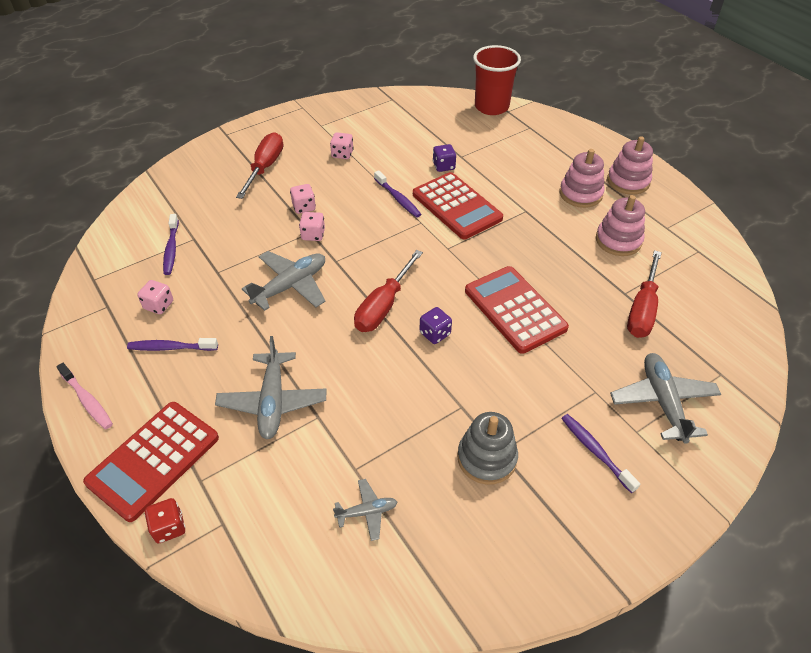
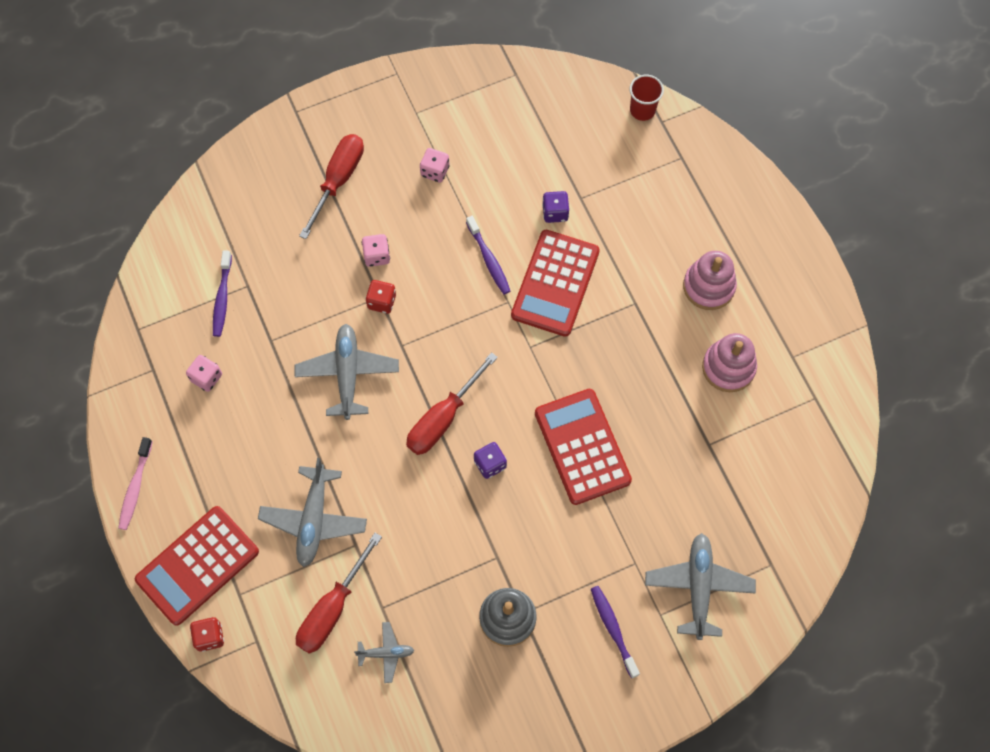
camera: 10 degrees right, 20 degrees up
pink toothbrush [56,363,113,429] -> pink toothbrush turned 45 degrees clockwise [118,437,153,530]
purple toothbrush [127,338,218,351] -> none
grey plane [242,251,326,311] -> grey plane turned 60 degrees counterclockwise [295,324,399,420]
pink dice [299,212,325,241] -> red dice [366,280,396,314]
red calculator [413,172,503,240] -> red calculator turned 45 degrees clockwise [511,230,600,337]
red cup [473,45,521,115] -> red cup [630,75,664,121], size x0.56
pink stacking toy [607,136,653,195] -> none
red screwdriver [627,250,662,338] -> red screwdriver moved to [296,533,382,654]

